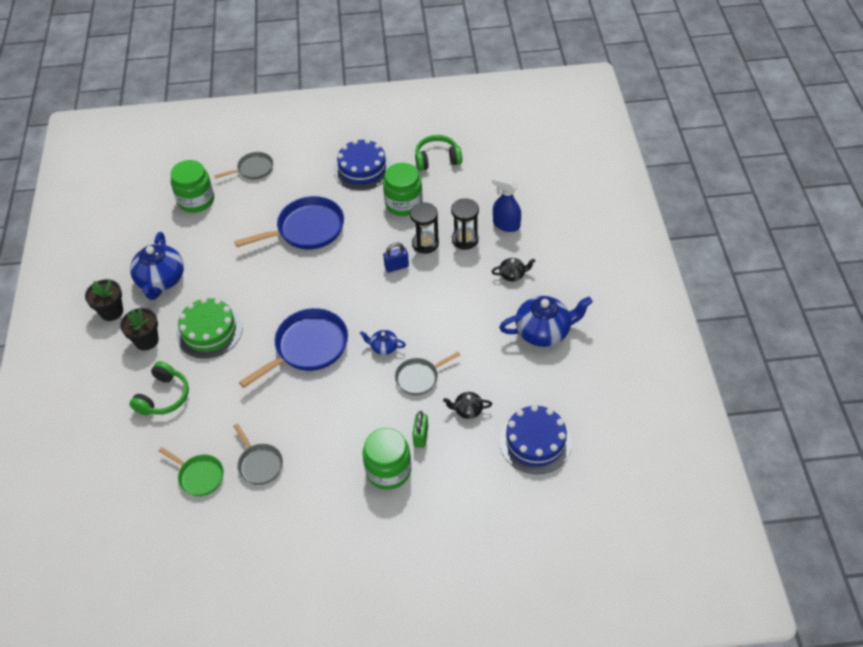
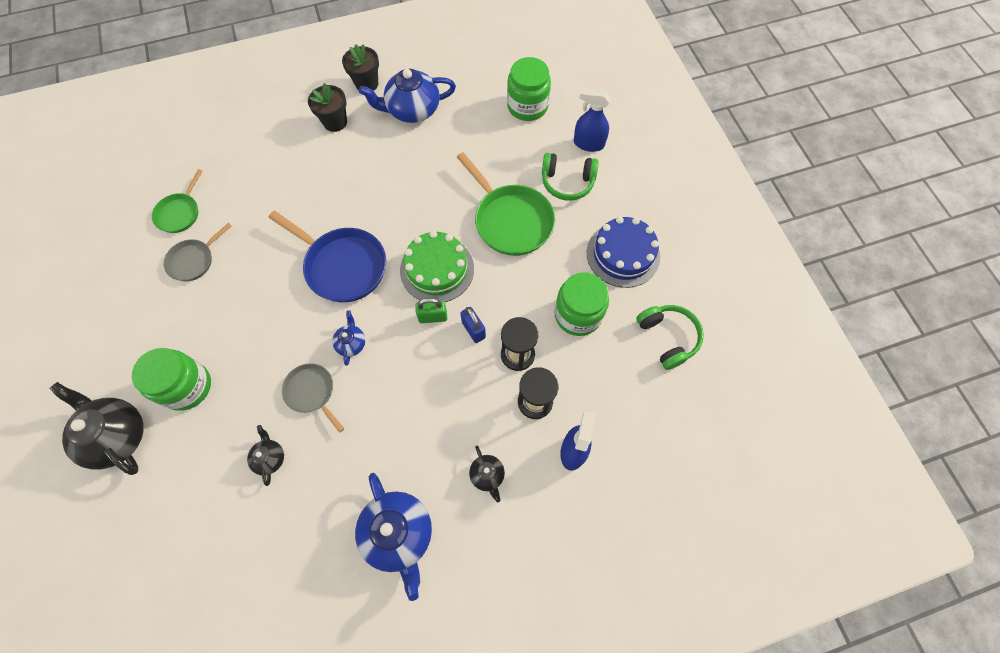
camera: 75 degrees right, 15 degrees up
green headphones [129,361,189,415] -> green headphones moved to [542,153,599,201]
green cake [176,297,243,359] -> green cake moved to [400,231,474,302]
grey pan [214,152,273,179] -> blue spray bottle [574,88,611,152]
blue pan [234,196,344,249] -> green pan [457,152,555,256]
green padlock [412,411,428,448] -> green padlock moved to [415,298,447,323]
blue cake [499,405,572,474] -> none
none -> black teapot [50,382,144,475]

